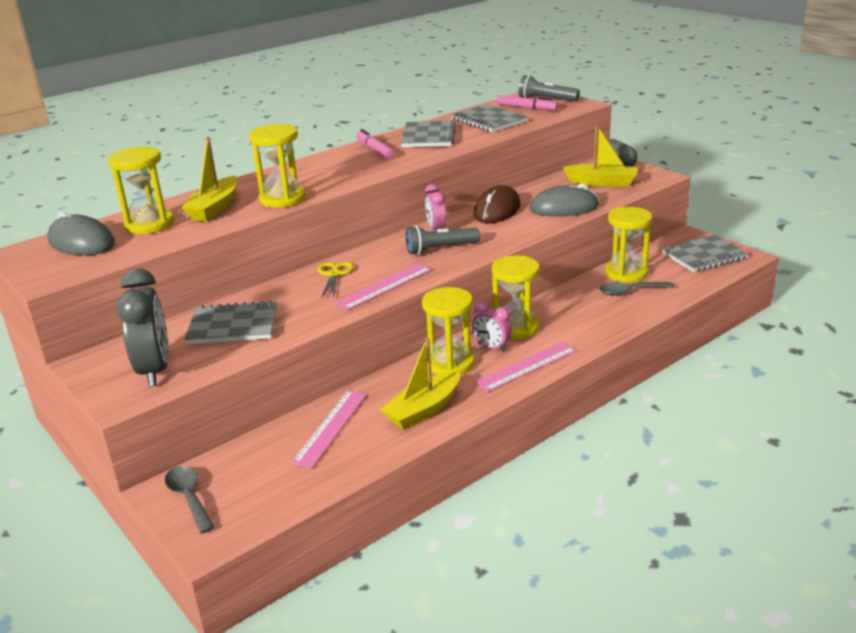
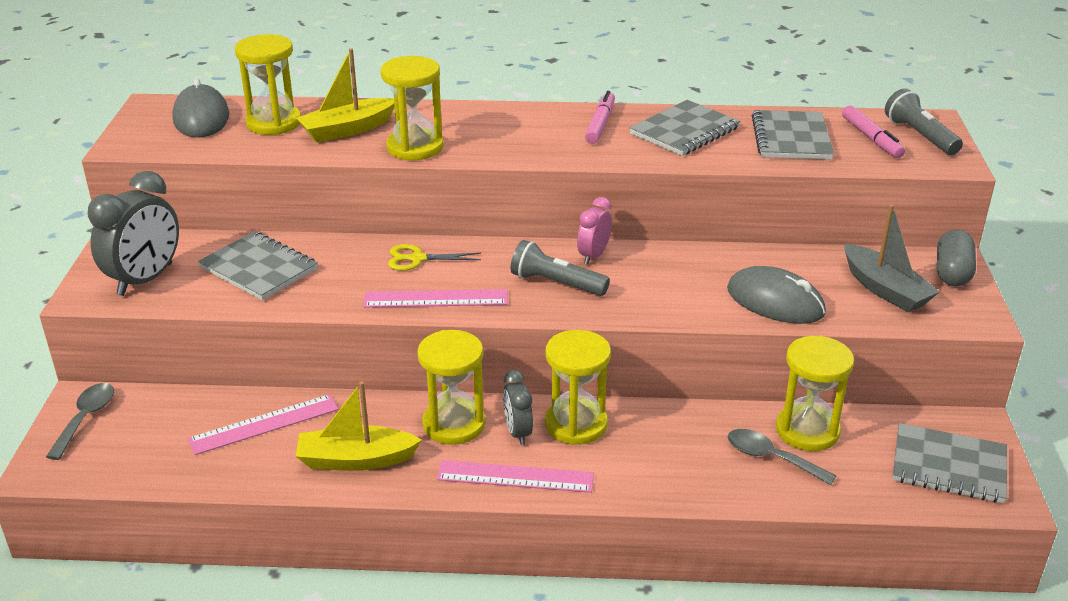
camera: 40 degrees right, 5 degrees up
yellow scissors [317,262,354,298] -> yellow scissors turned 135 degrees counterclockwise [388,244,481,271]
pink clock [472,301,512,352] -> grey clock [503,370,533,445]
brown mouse [474,185,520,223] -> none
yellow boat [563,124,638,187] -> grey boat [844,204,939,313]

